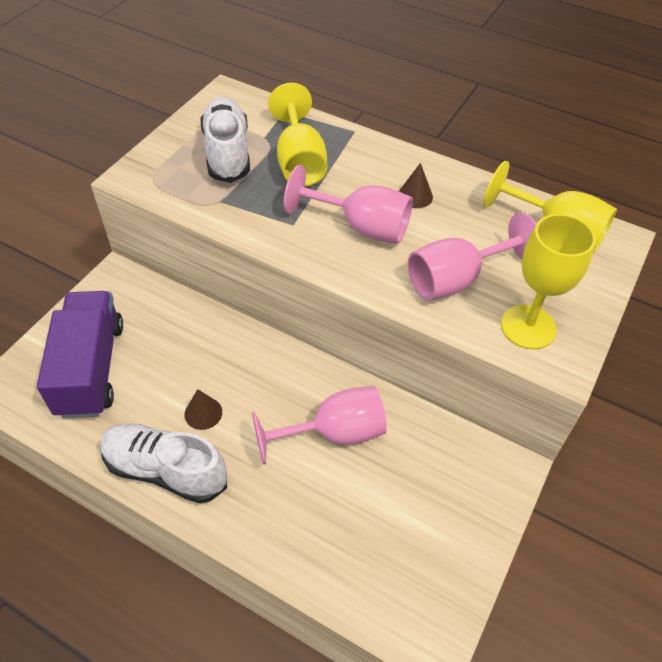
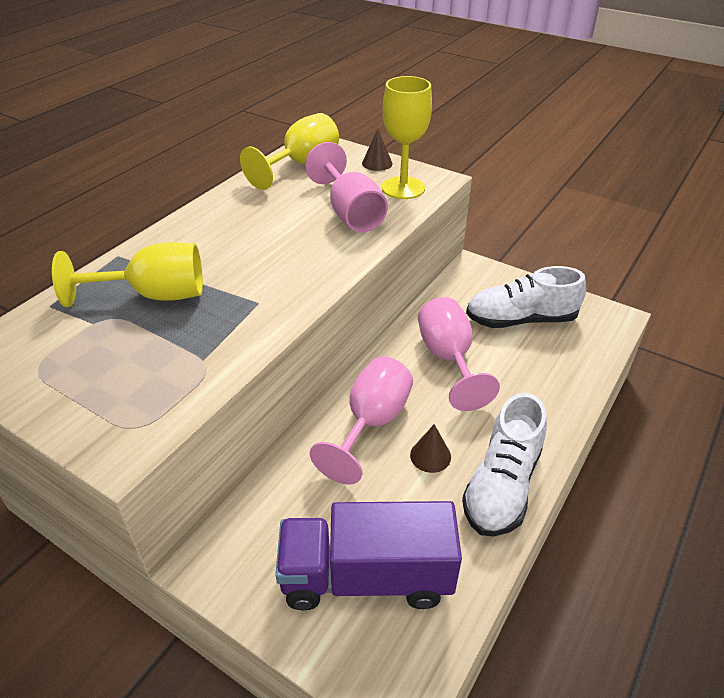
camera: 85 degrees left, 10 degrees down
white shoe [201,97,250,183] -> white shoe moved to [466,266,586,328]
pink goblet [284,165,413,244] -> pink goblet moved to [310,356,413,485]
brown cone [399,163,433,208] -> brown cone moved to [362,129,393,171]

